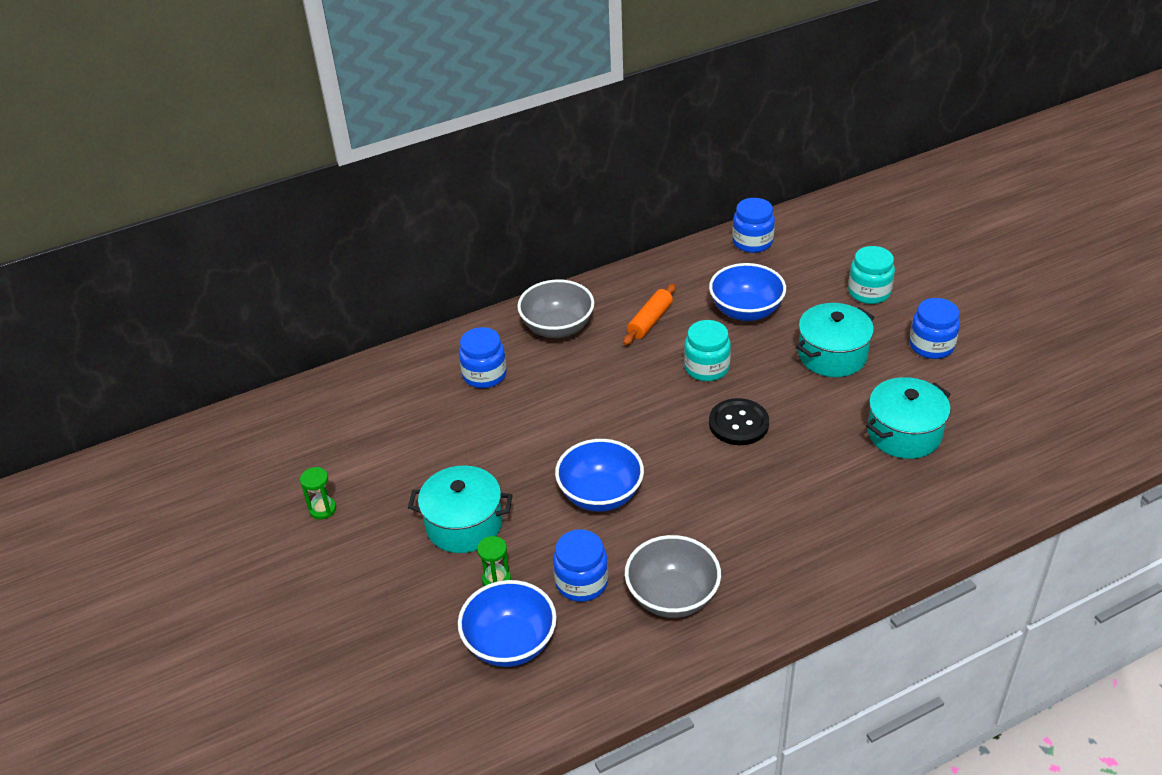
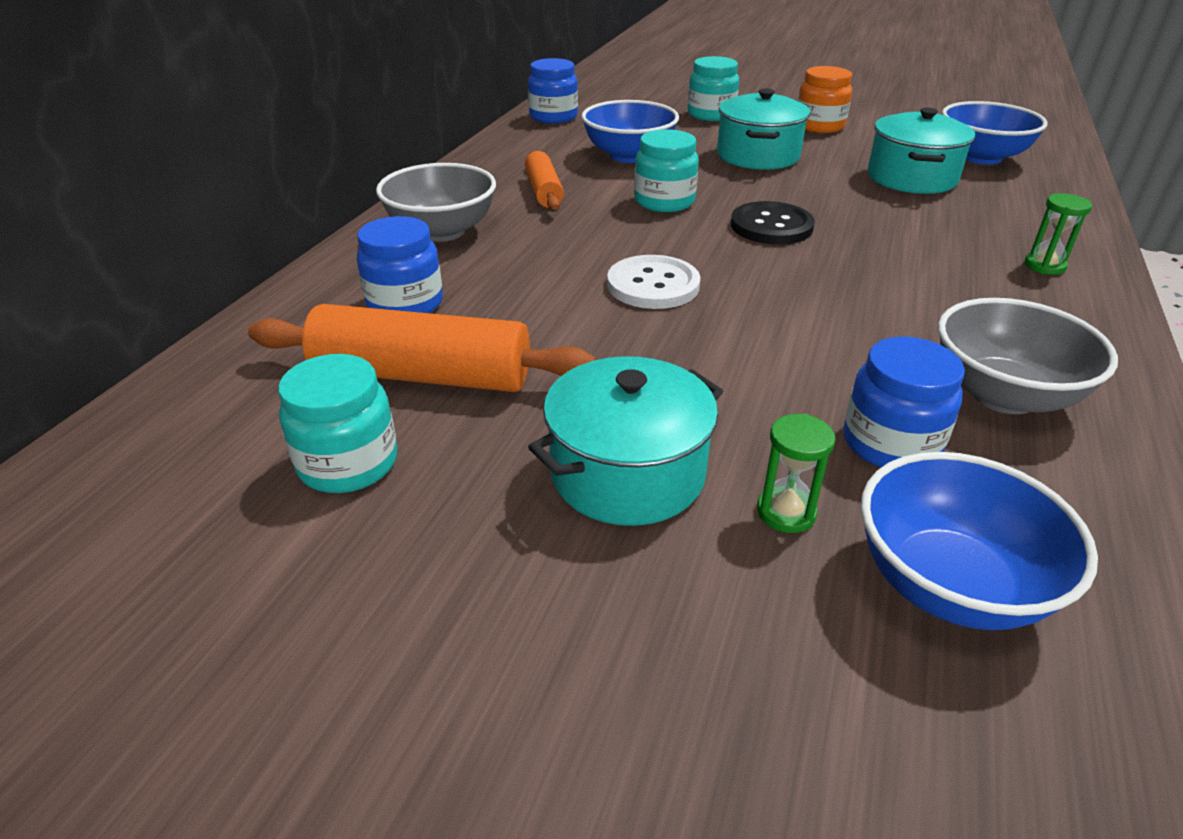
camera: 45 degrees left, 5 degrees down
green hourglass [300,467,336,519] -> green hourglass moved to [1025,193,1092,275]
blue bowl [555,439,644,512] -> blue bowl moved to [942,101,1048,165]
blue jar [909,298,960,359] -> orange jar [798,66,852,133]
none -> orange rolling pin [248,304,596,392]
none -> turquoise jar [278,354,397,493]
none -> white button [607,255,700,309]

